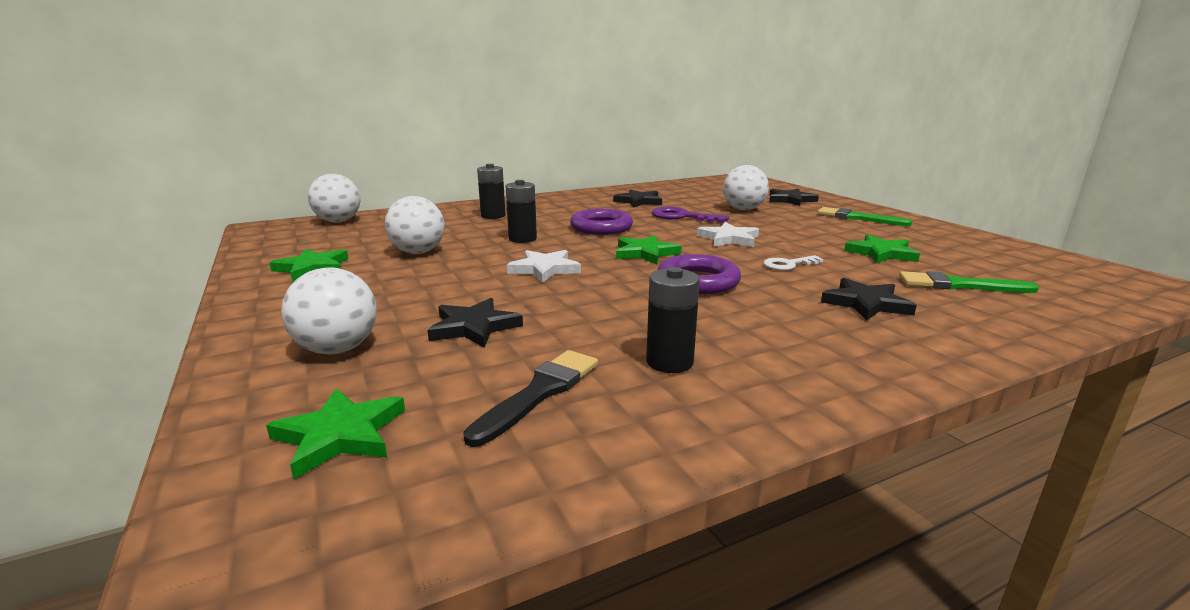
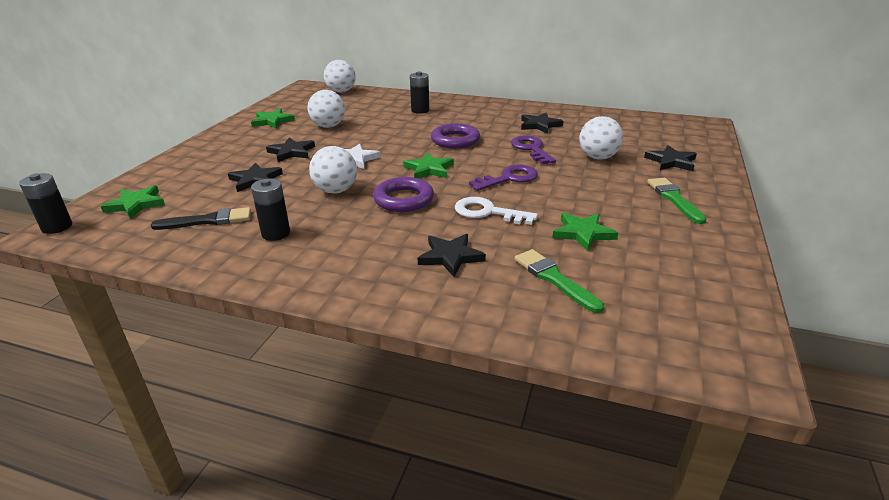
camera: 45 degrees right, 10 degrees up
white ball [281,268,377,354] -> white ball moved to [309,146,357,194]
black battery [505,180,537,243] -> black battery moved to [19,173,72,234]
white star [697,222,759,247] -> purple key [469,164,538,191]
white key [763,255,824,271] -> white key [454,197,538,225], size x1.56
none -> black star [266,137,315,162]

